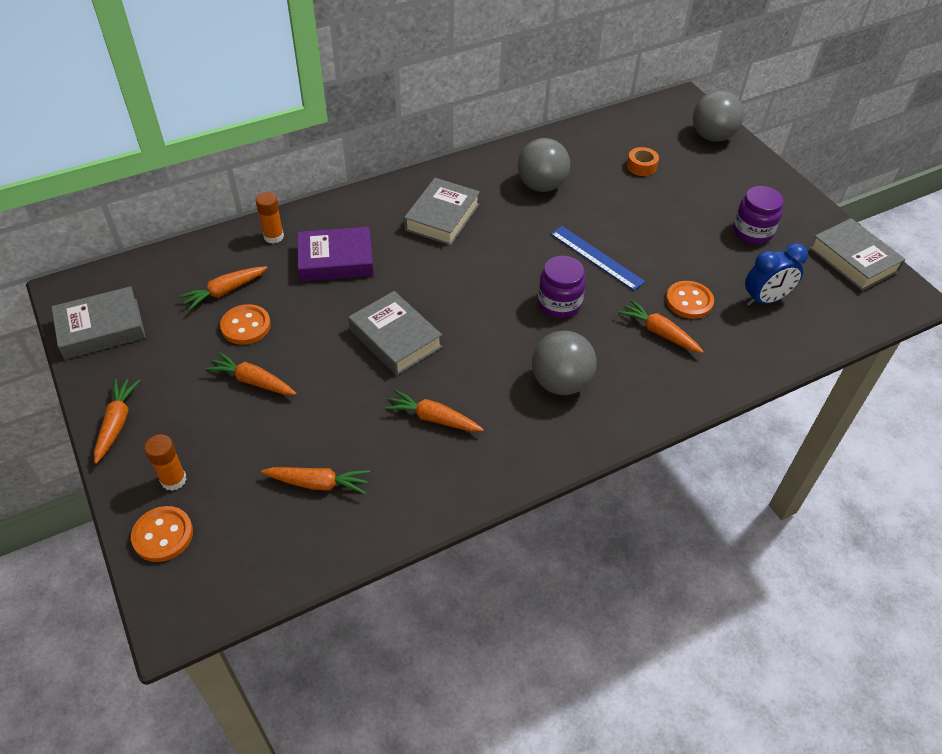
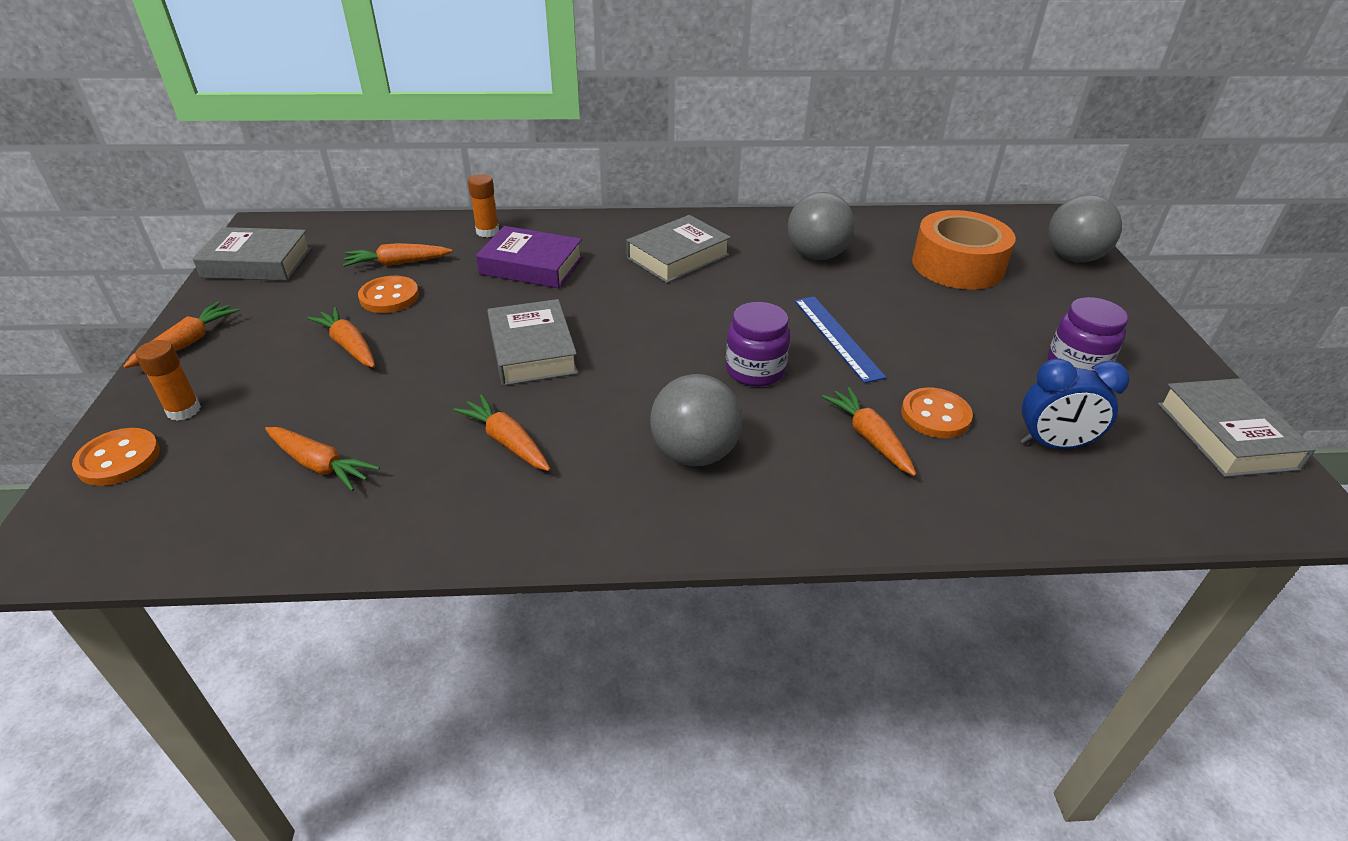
camera: 25 degrees right, 10 degrees down
orange tape [627,147,659,176] -> orange tape [912,210,1016,289], size x2.30

